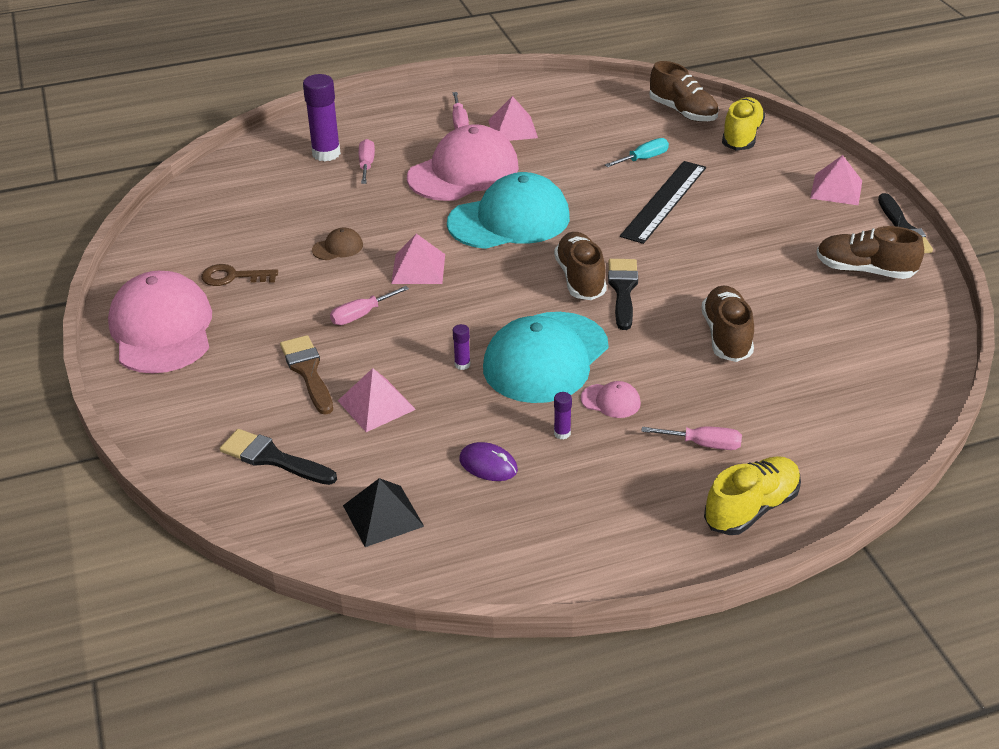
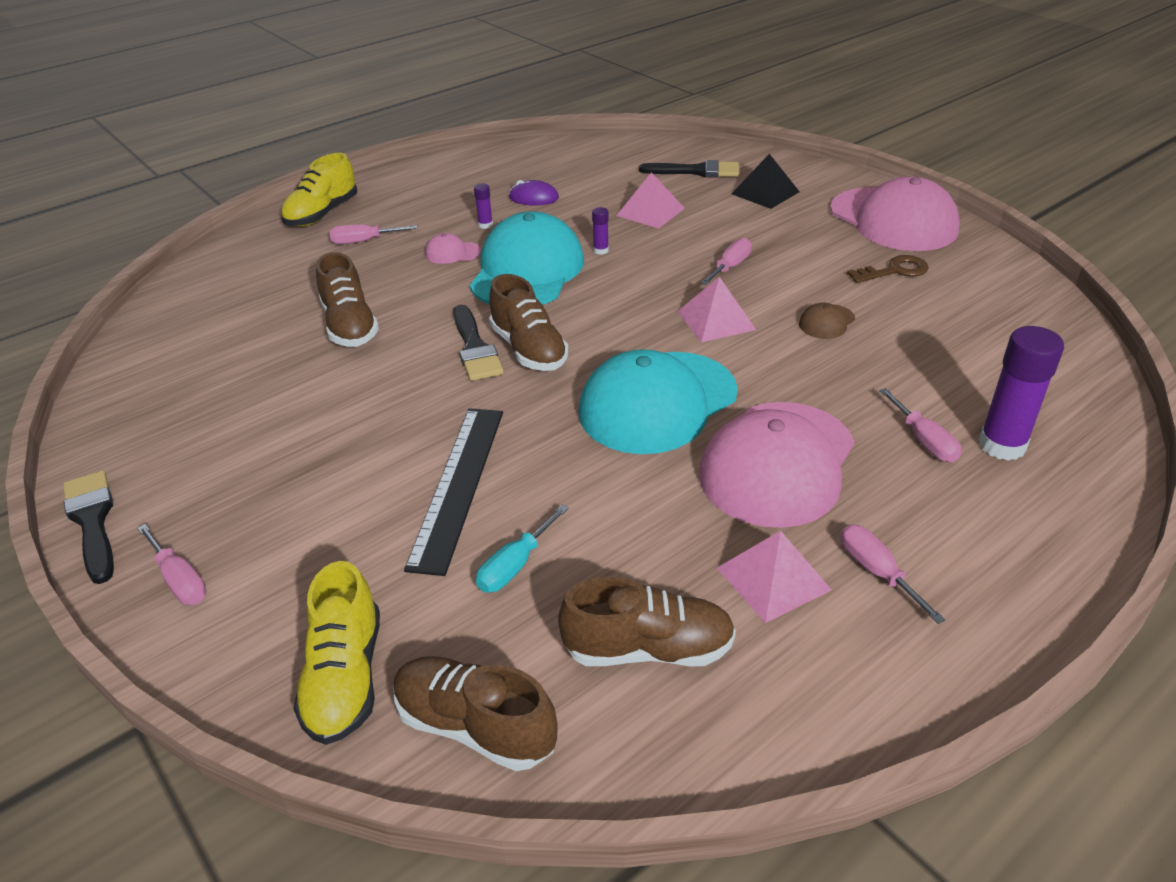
camera: 160 degrees right, 0 degrees up
brown brush [280,335,333,415] -> none
black pyramid [343,478,424,547] -> black pyramid moved to [732,154,800,209]
pink pyramid [810,155,862,205] -> pink screwdriver [137,524,207,605]
brown shoe [817,226,924,279] -> brown shoe moved to [558,577,736,667]

